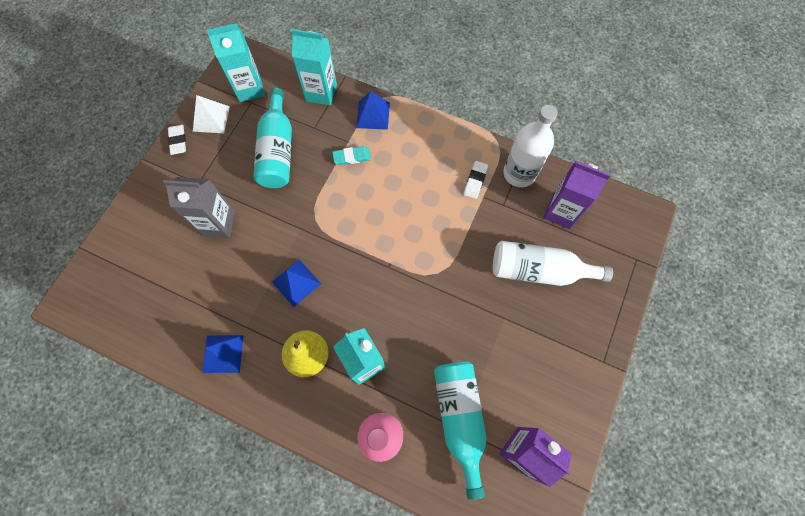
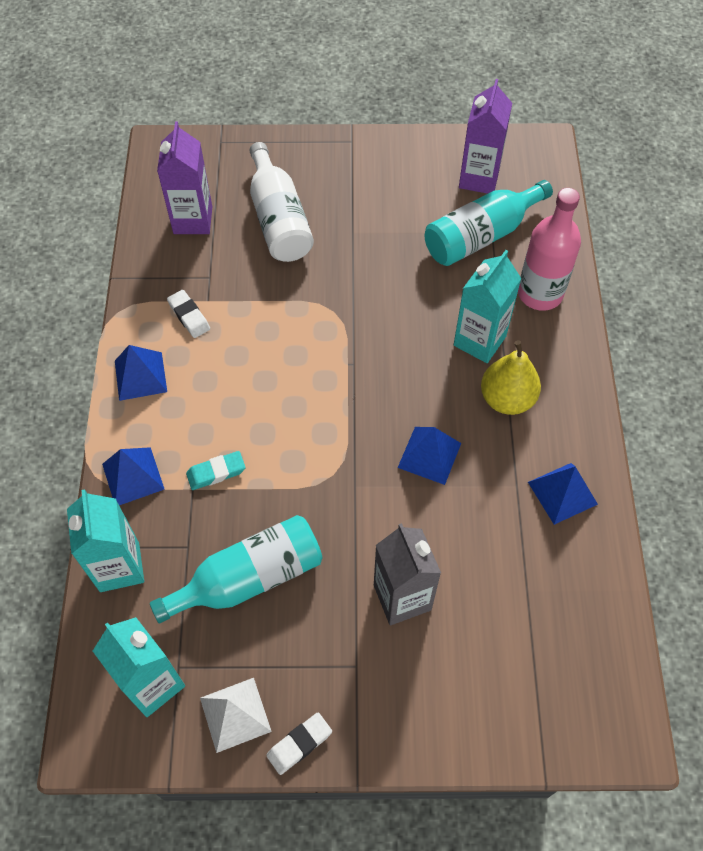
camera: 115 degrees left, 10 degrees down
turquoise eraser [332,146,371,165] -> turquoise eraser turned 75 degrees counterclockwise [186,451,245,490]
white eraser [463,161,488,199] -> white eraser turned 60 degrees clockwise [167,290,210,338]
white bottle [503,105,557,187] -> none
none -> blue pyramid [115,345,167,401]

